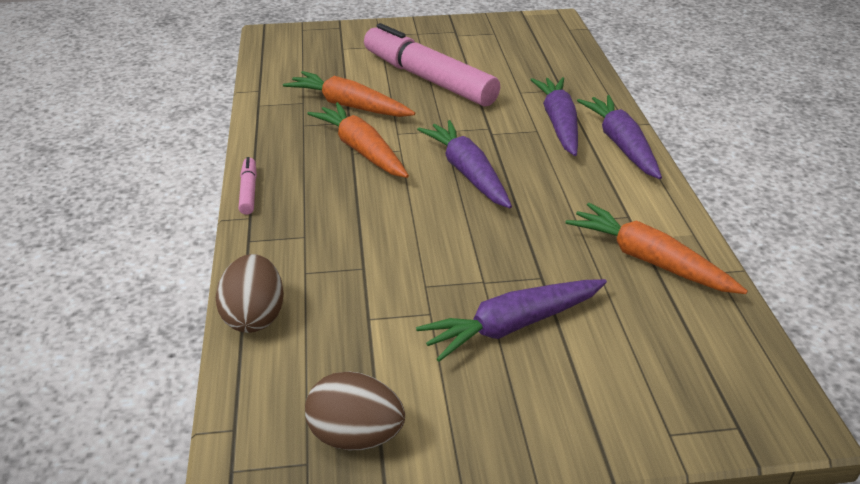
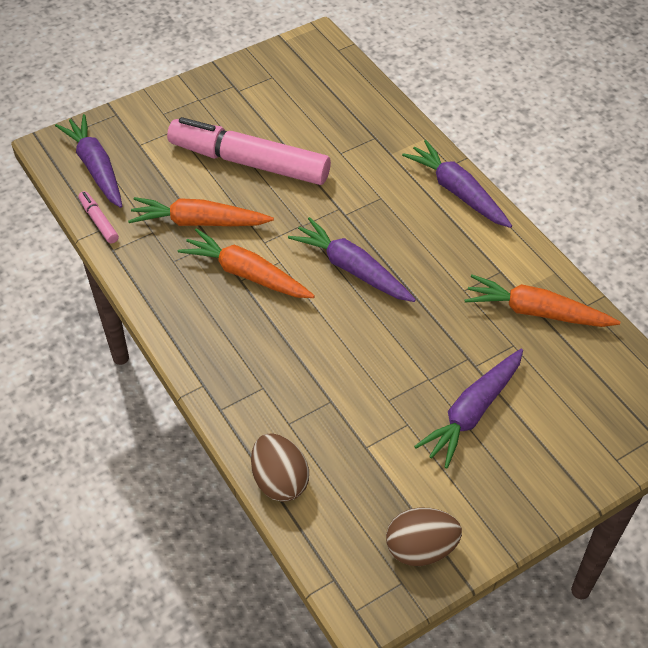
camera: 25 degrees left, 15 degrees up
pink marker [238,157,257,215] -> pink marker moved to [78,191,119,243]
purple carrot [530,77,578,156] -> purple carrot moved to [55,114,122,208]

